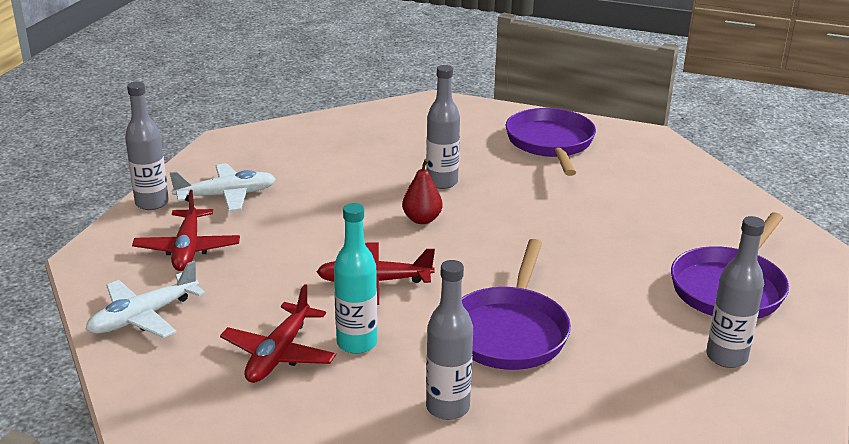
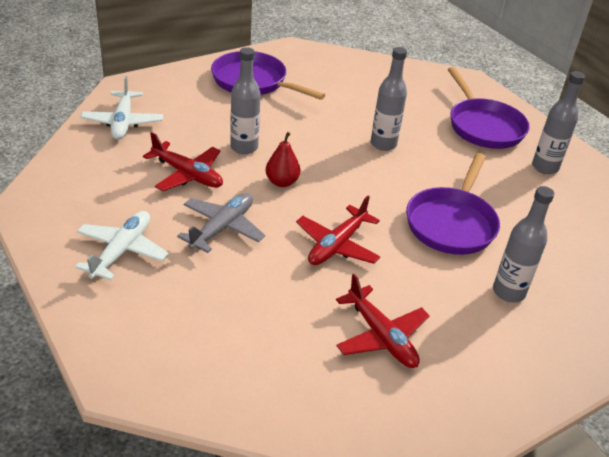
camera: 55 degrees left, 10 degrees up
white plane [86,261,206,338] -> white plane moved to [81,76,163,140]
grey bottle [125,82,169,210] -> grey bottle moved to [371,47,407,151]
red plane [132,190,240,271] -> red plane moved to [143,132,223,191]
turquoise bottle [334,203,377,354] -> none
purple pan [462,239,571,370] -> purple pan turned 60 degrees clockwise [406,153,500,255]
none -> grey plane [177,193,265,253]

